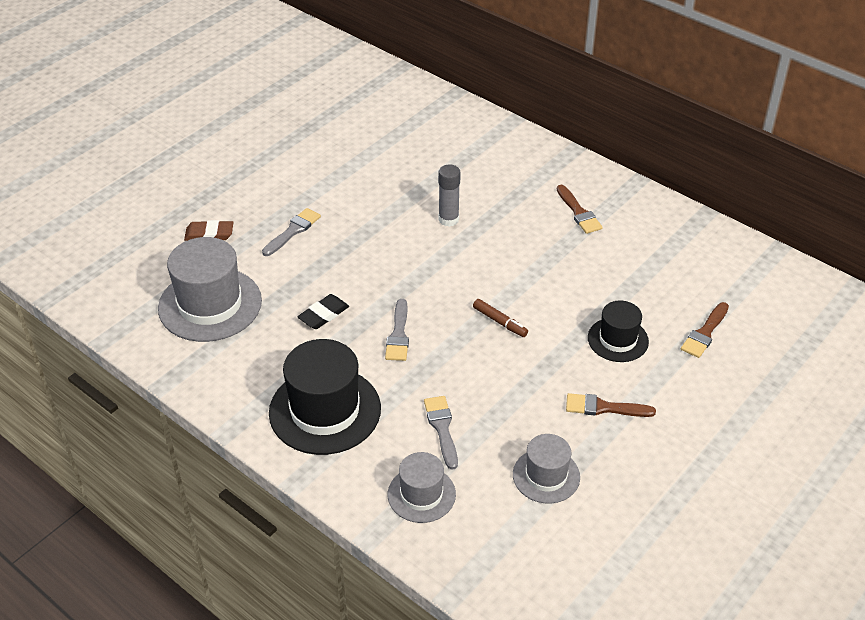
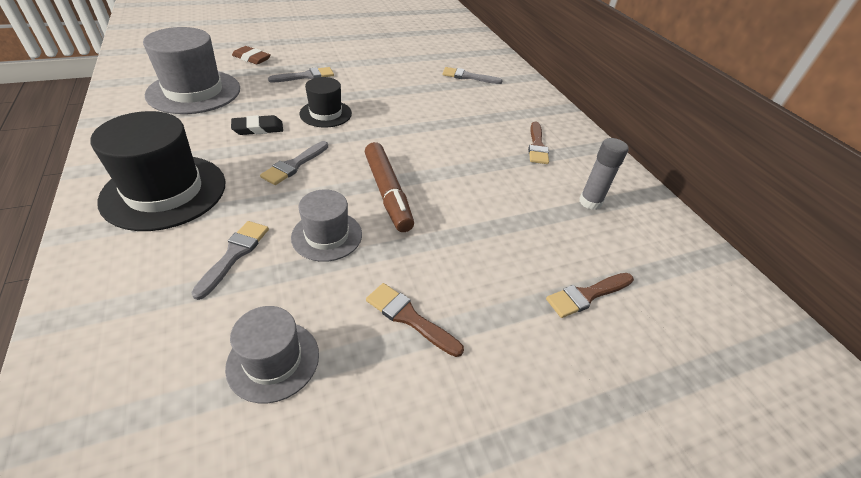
camera: 25 degrees right, 0 degrees up
grey hat [388,452,456,523] -> grey hat moved to [291,189,362,262]
grey glue stick [438,164,461,227] -> grey glue stick moved to [579,138,628,210]
brown marker [473,299,528,337] -> brown marker [365,142,414,232], size x1.82
black hat [588,300,649,362] -> black hat moved to [300,77,352,128]
none -> grey brush [443,67,503,84]

